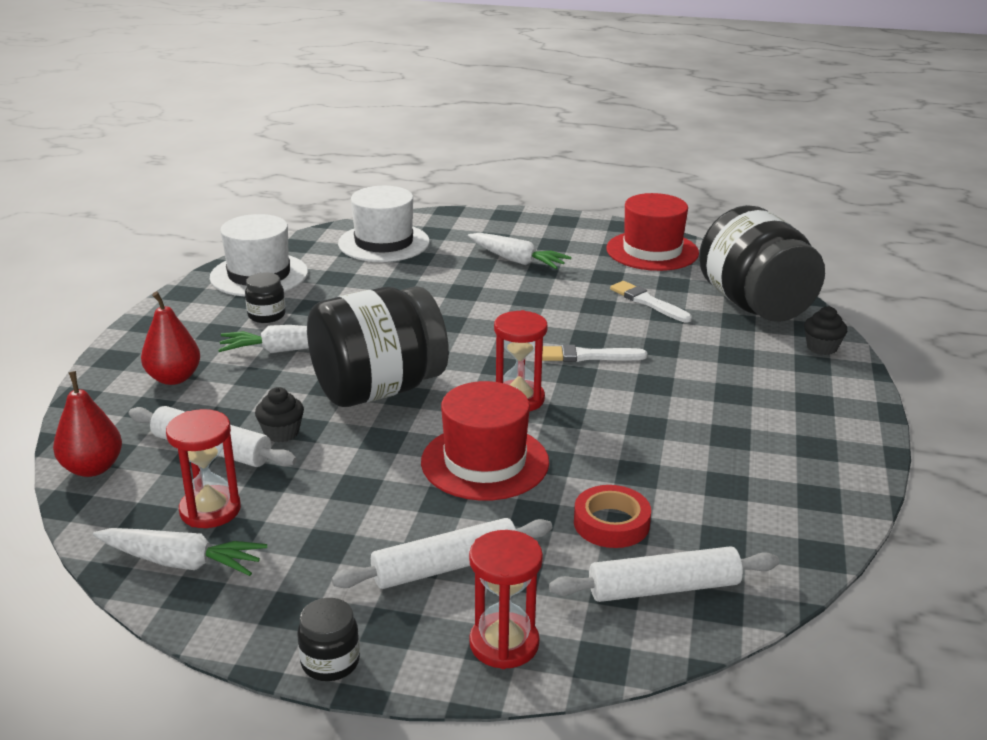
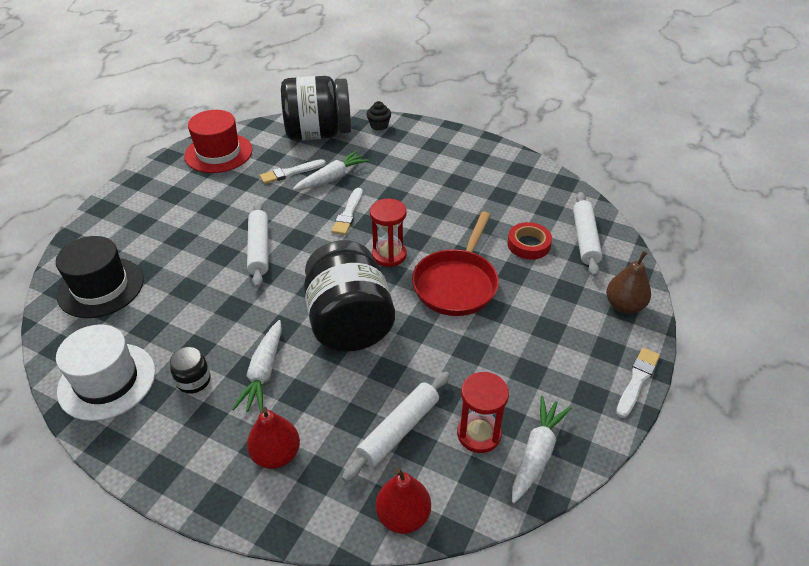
camera: 75 degrees left, 15 degrees up
black cupcake [255,387,304,443] -> none
black jar [297,598,360,681] -> white brush [616,348,660,418]
white rolling pin [332,518,552,589] -> white rolling pin moved to [247,201,268,288]
white hat [338,186,430,262] -> black hat [56,236,144,318]
red hat [421,381,549,501] -> red pan [412,212,499,316]
white carrot [468,233,571,269] -> white carrot moved to [293,151,370,190]
red hourglass [469,530,543,669] -> brown pear [606,251,651,314]

